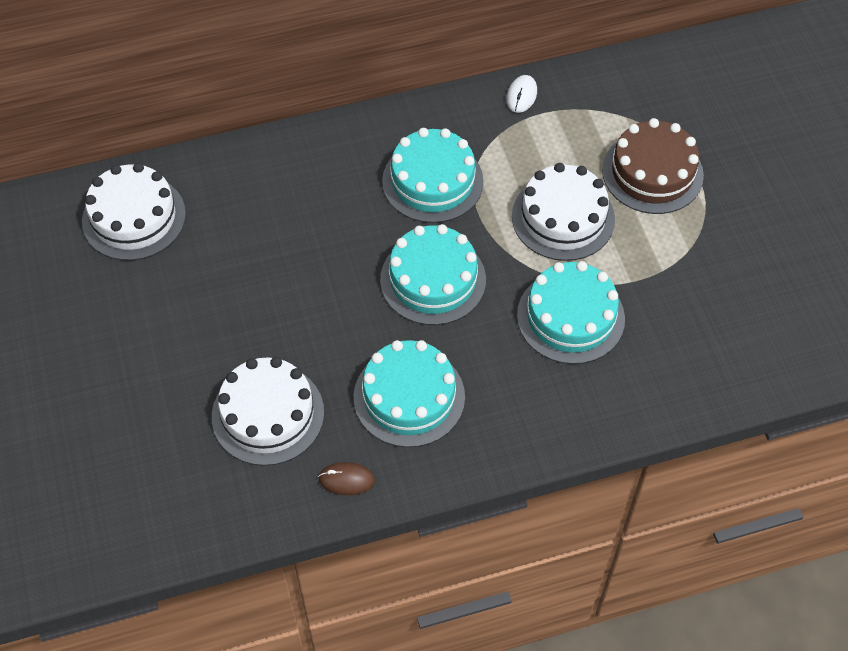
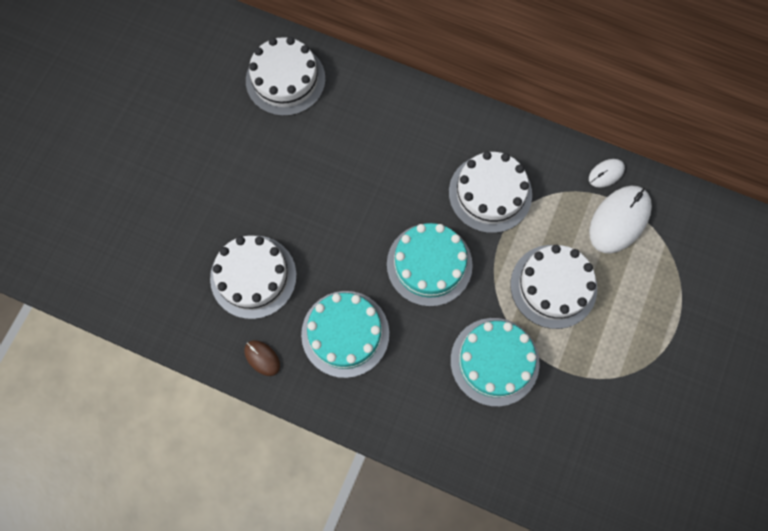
camera: 40 degrees right, 15 degrees up
turquoise cake [382,128,484,223] -> white cake [449,151,532,233]
brown cake [602,118,704,214] -> none
none -> white mouse [589,186,652,254]

